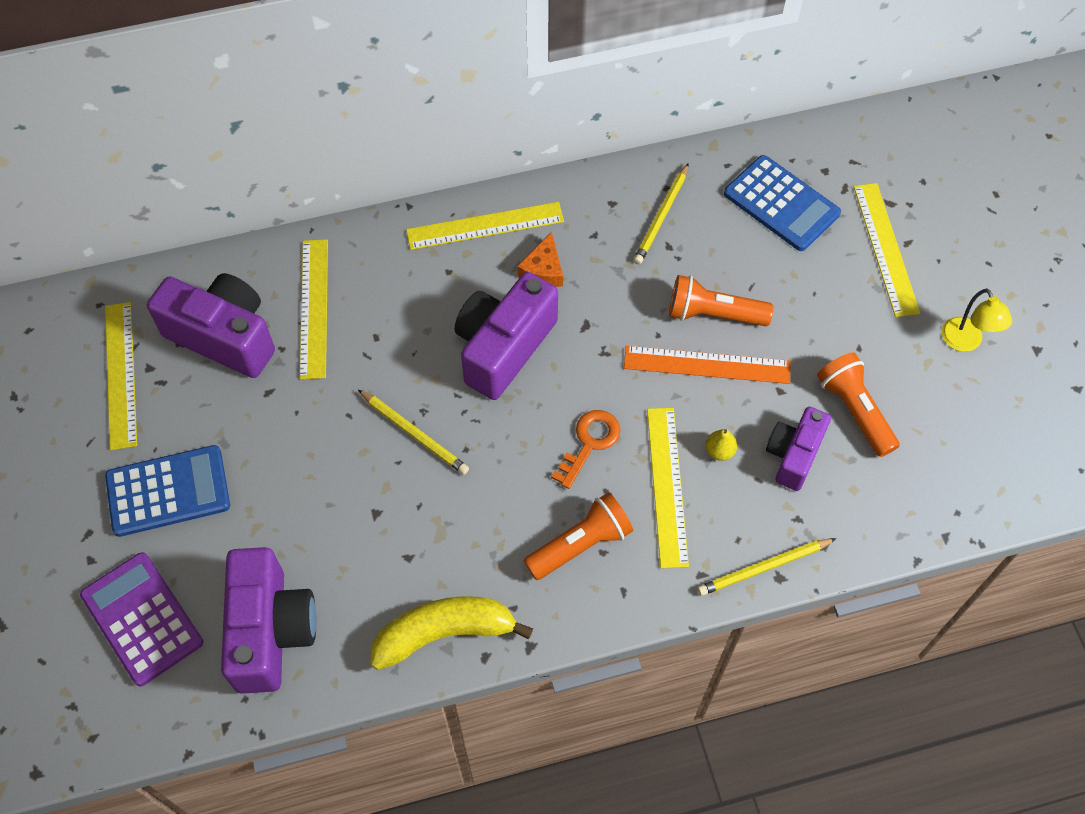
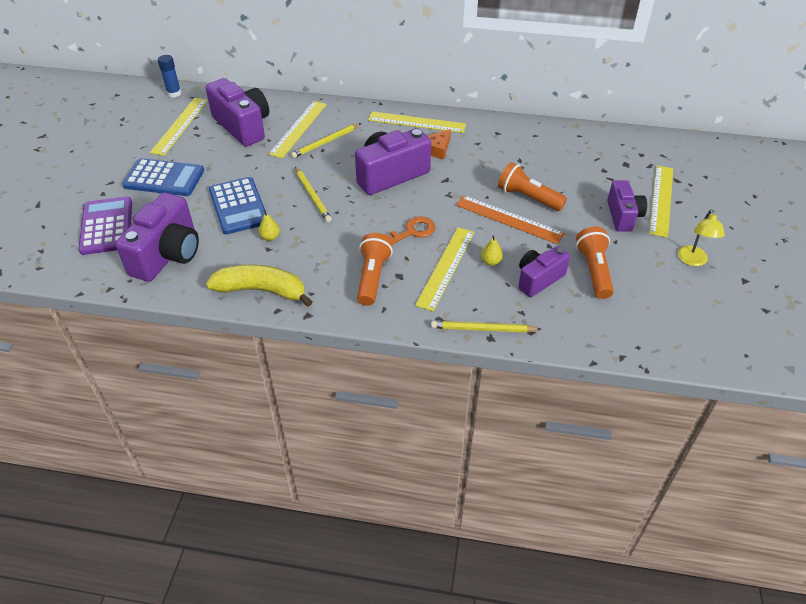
camera: 25 degrees right, 15 degrees down
orange flashlight [524,492,633,580] -> orange flashlight turned 75 degrees counterclockwise [357,233,393,306]
yellow pencil [633,163,689,264] -> yellow pencil moved to [291,123,361,158]
blue calculator [724,155,841,251] -> blue calculator moved to [209,177,267,235]
none -> blue glue stick [158,55,181,98]
none -> yellow pear [259,210,280,241]
none -> purple camera [607,181,647,232]

